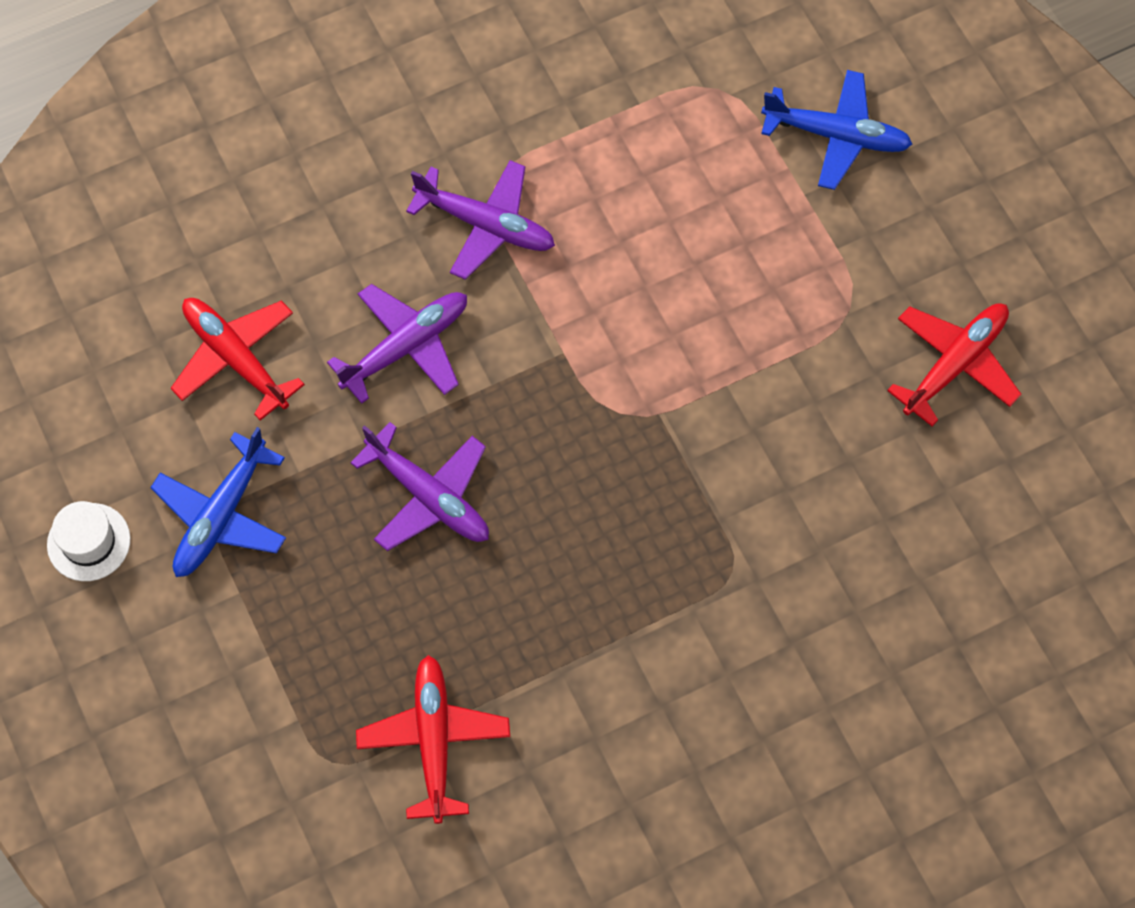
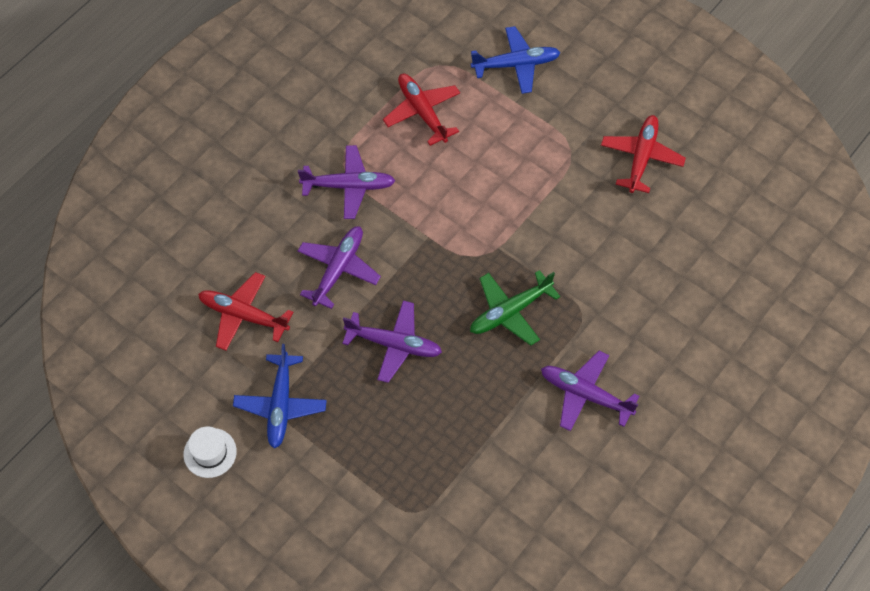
camera: 25 degrees left, 5 degrees down
red plane [356,655,510,824] -> red plane moved to [383,74,460,146]
none -> green plane [470,270,560,346]
none -> purple plane [541,351,639,431]

